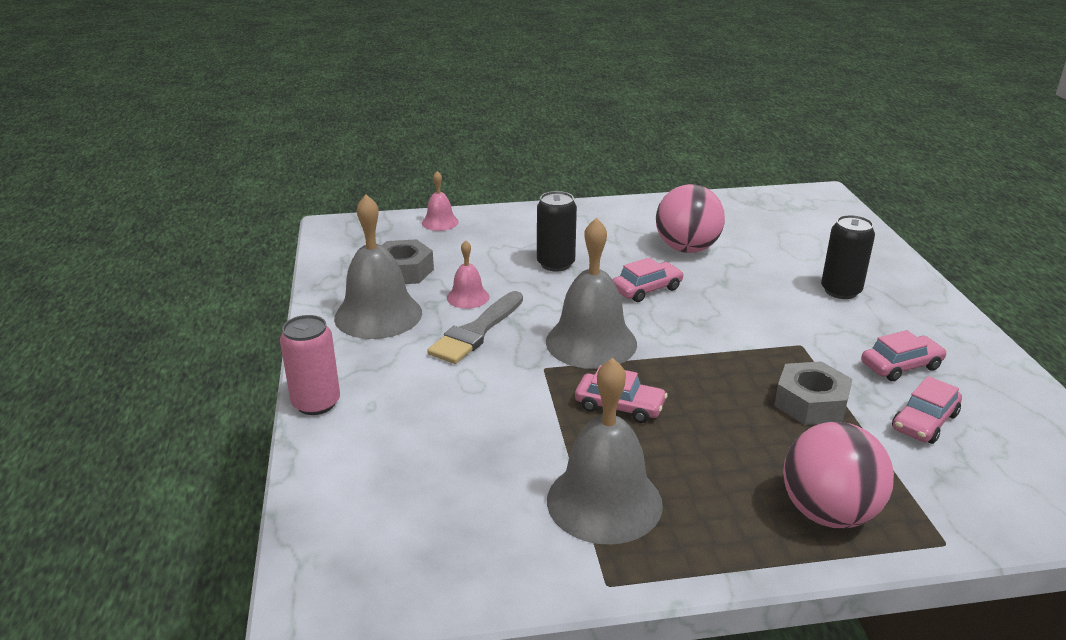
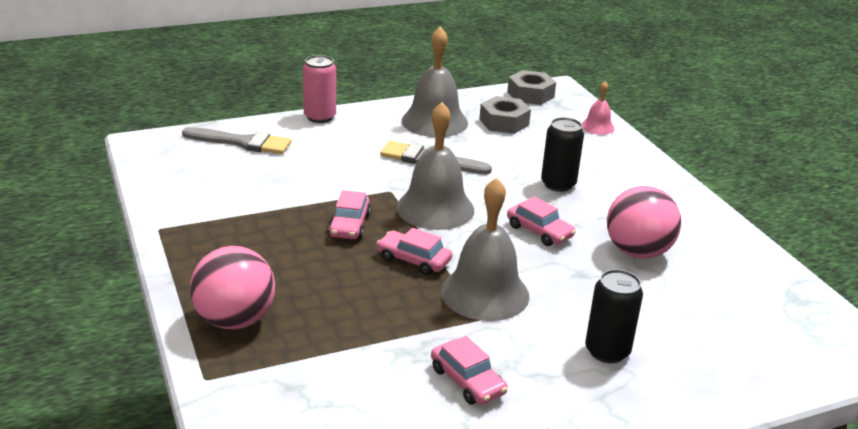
camera: 75 degrees right, 0 degrees up
pink bell [447,240,489,309] -> none
grey bell [547,358,663,544] -> grey bell moved to [441,177,529,321]
grey nut [774,361,852,425] -> grey nut moved to [507,70,556,105]
pink car [892,376,962,444] -> pink car moved to [377,228,452,275]
none -> grey brush [182,127,291,154]

